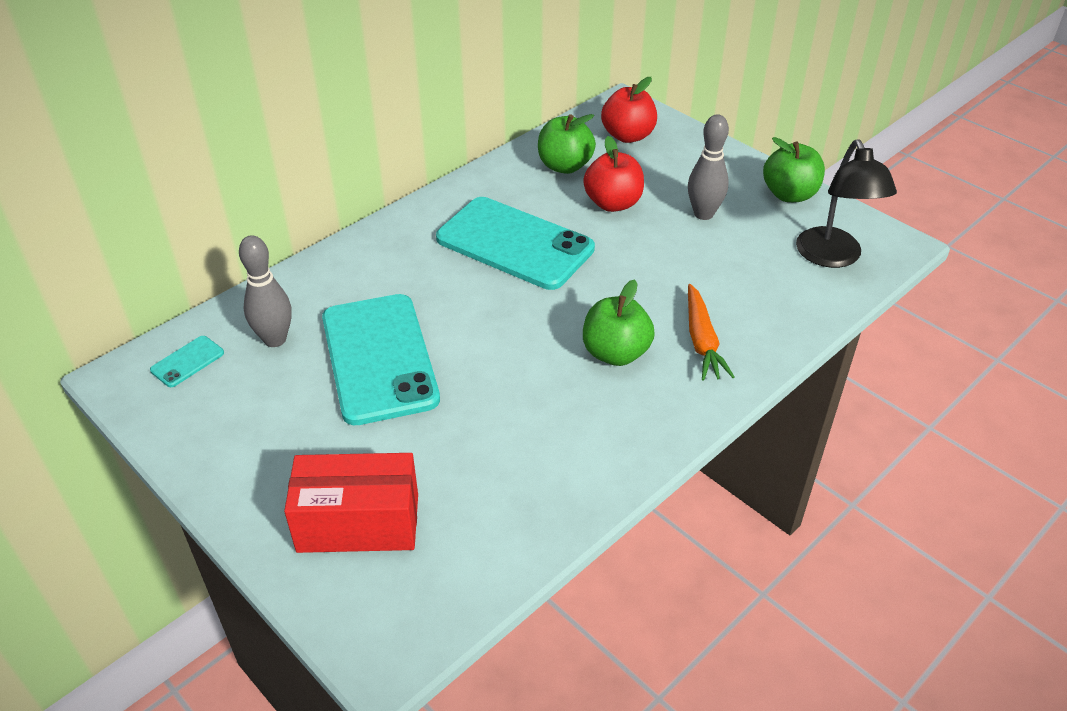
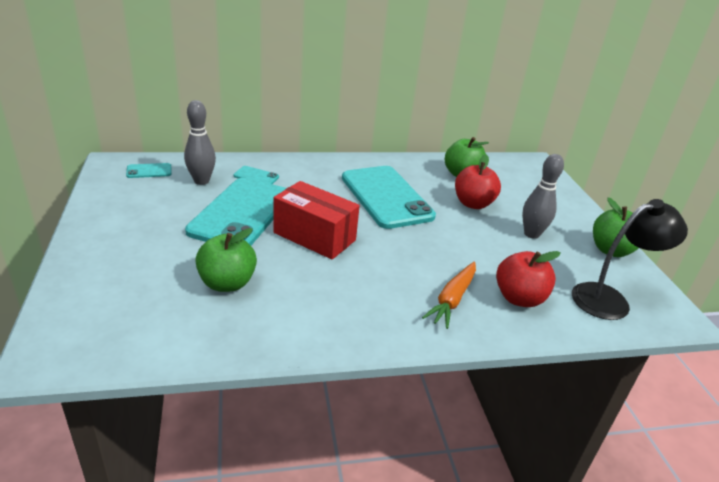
camera: 30 degrees right, 10 degrees down
red box [284,453,418,553] -> red box moved to [273,181,360,260]
green apple [583,280,655,366] -> green apple moved to [195,228,257,292]
red apple [601,77,657,143] -> red apple moved to [496,251,561,307]
black lamp [796,139,897,268] -> black lamp turned 135 degrees counterclockwise [572,199,688,320]
none -> turquoise phone [233,166,279,184]

